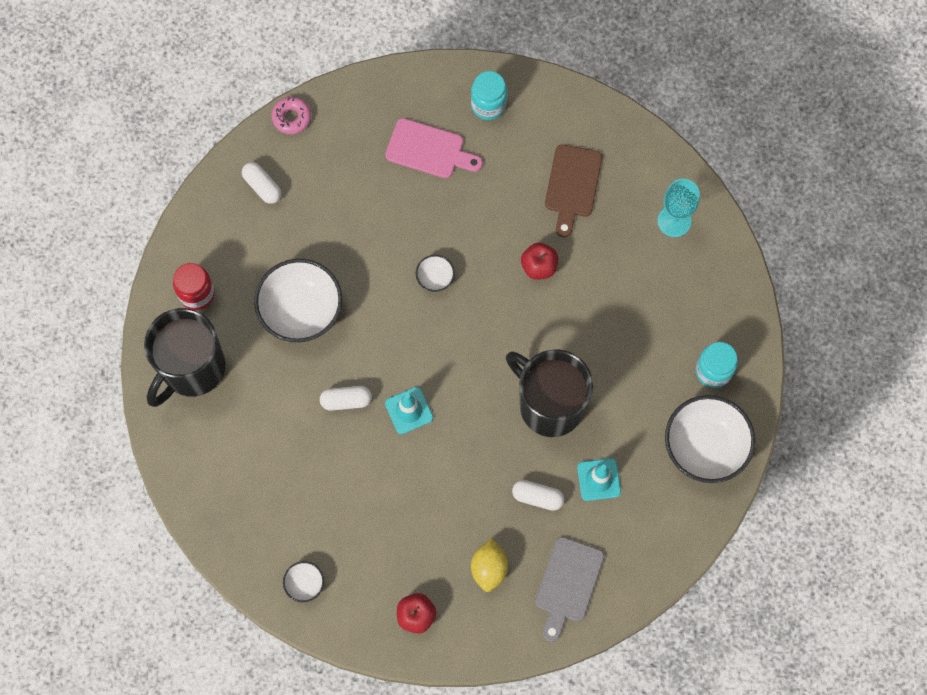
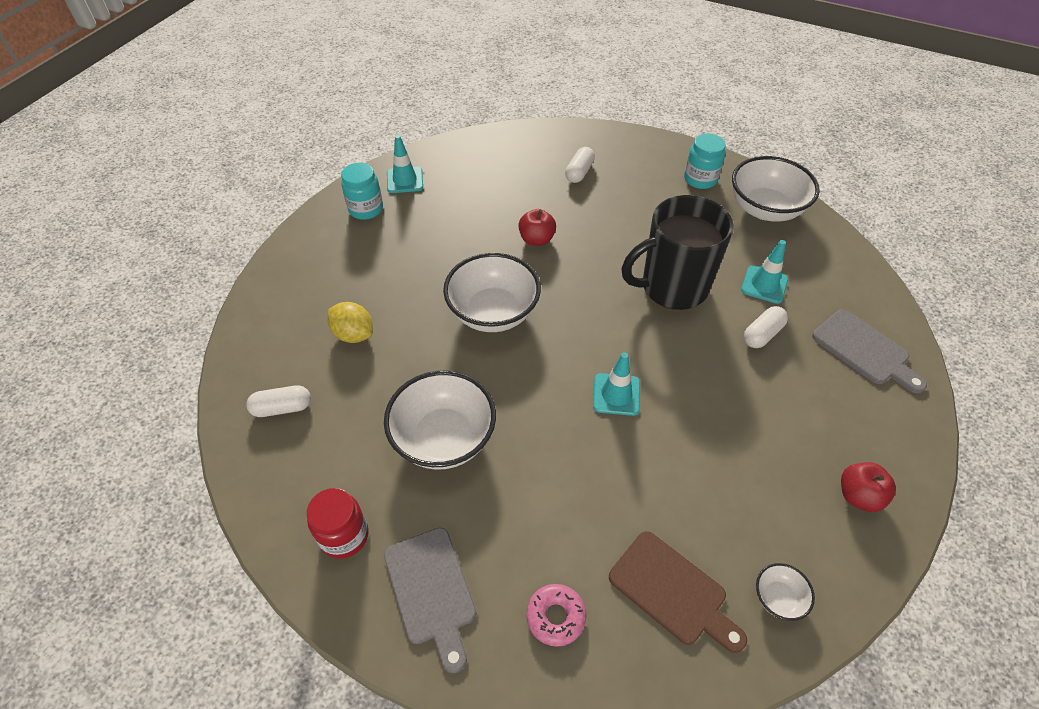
camera: 60 degrees left, 20 degrees down
black mug [144,308,225,407] -> grey cutting board [384,528,476,673]
pink donut [272,97,311,134] -> pink donut moved to [526,584,586,647]
white capsule [320,386,372,411] -> white capsule moved to [565,147,595,183]
pink cutting board [385,118,483,178] -> none
white bowl [416,255,455,292] -> white bowl [443,253,541,332], size x2.22
yellow lemon [471,538,508,592] -> yellow lemon moved to [327,302,373,343]
brown cutting board [545,145,602,237] -> brown cutting board moved to [609,531,747,653]
turquoise goblet [658,179,700,237] -> none
none -> turquoise traffic cone [387,135,423,193]

